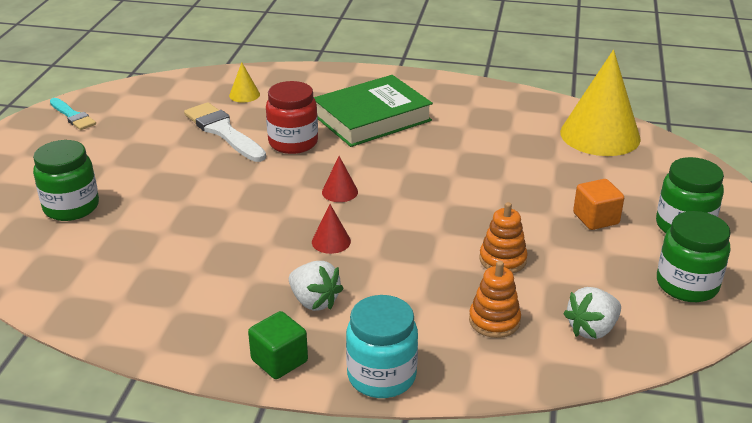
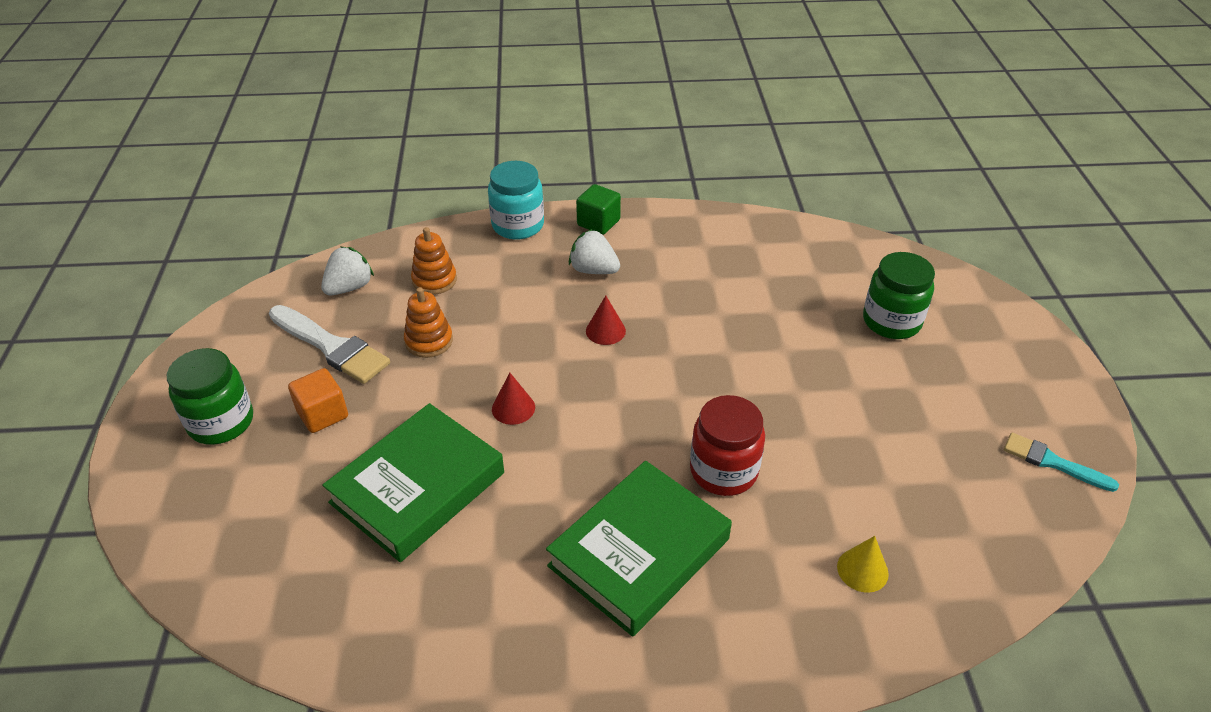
camera: 165 degrees right, 10 degrees up
white brush [184,102,266,162] -> white brush moved to [269,305,390,384]
red cone [322,156,358,202] -> red cone moved to [492,373,535,425]
yellow cone [560,50,641,156] -> none
green jar [657,211,731,302] -> none
none -> green book [322,403,504,562]

